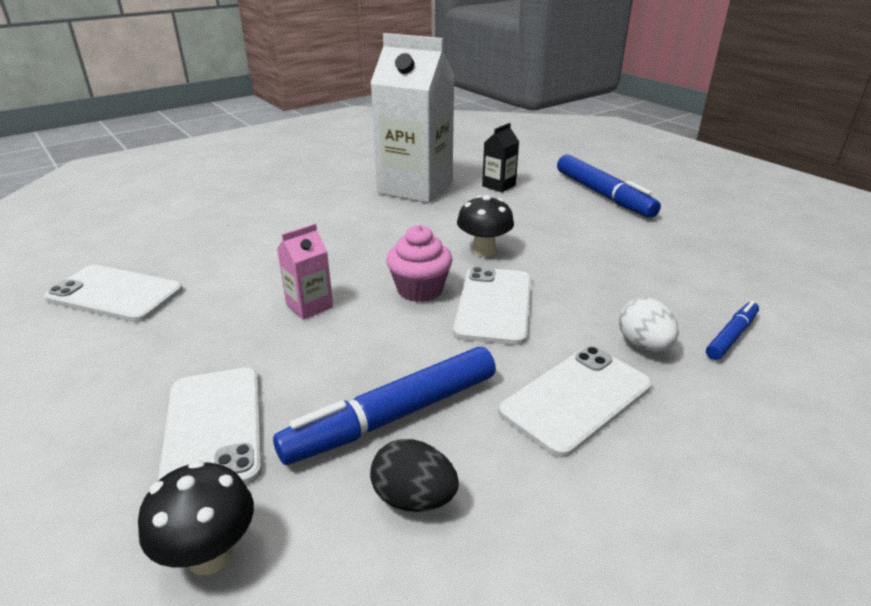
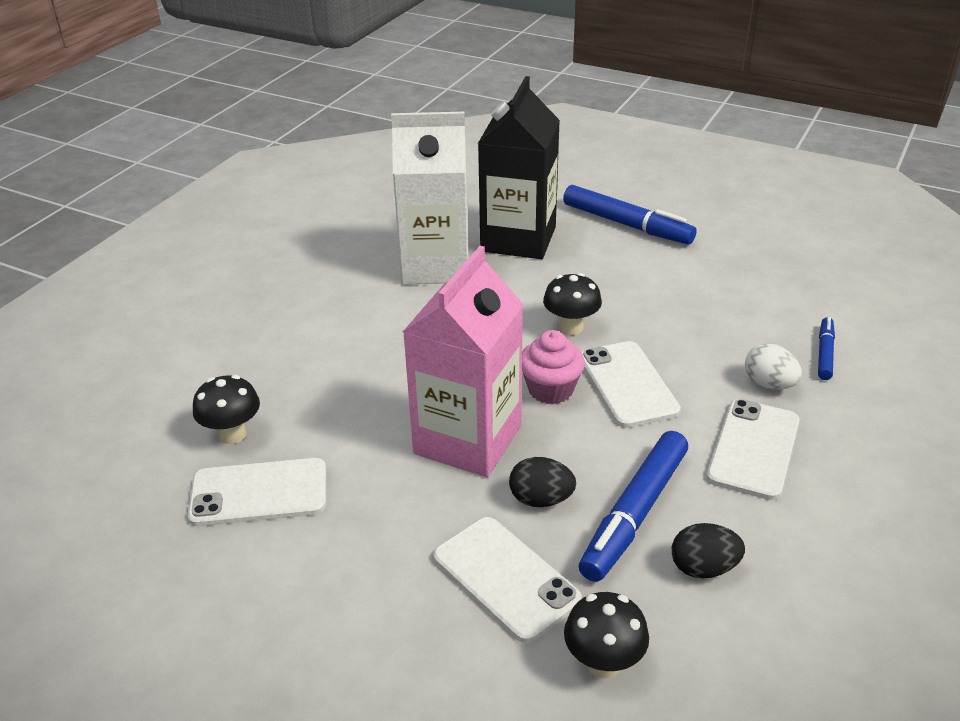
camera: 25 degrees left, 5 degrees up
pink carton [277,224,333,320] -> pink carton [403,246,524,477], size x2.33
black carton [482,123,519,192] -> black carton [478,76,560,259], size x2.33
none -> black mushroom [193,375,260,444]
none -> black egg [509,457,576,507]

